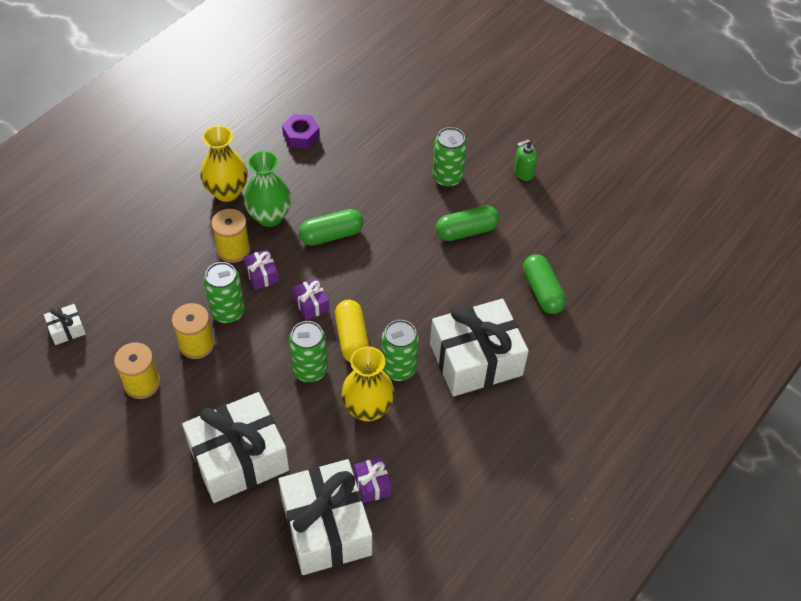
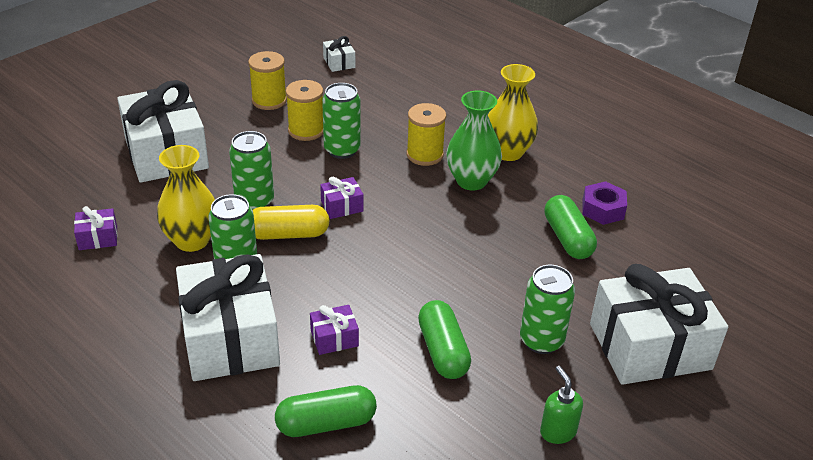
camera: 95 degrees right, 15 degrees down
purple gift [244,249,279,290] -> purple gift moved to [310,305,359,355]
white gift [278,459,372,575] -> white gift moved to [590,264,728,385]
green capsule [298,209,364,246] -> green capsule moved to [544,195,597,259]

